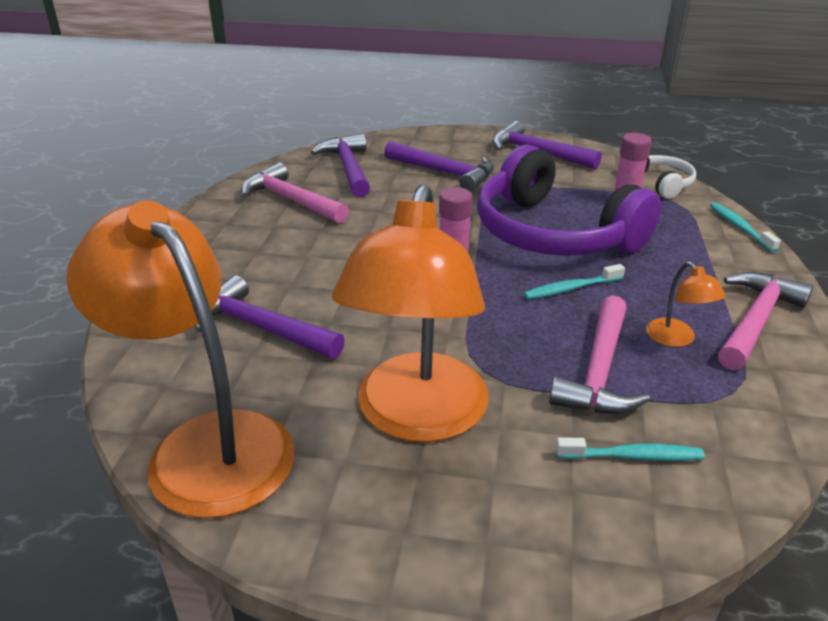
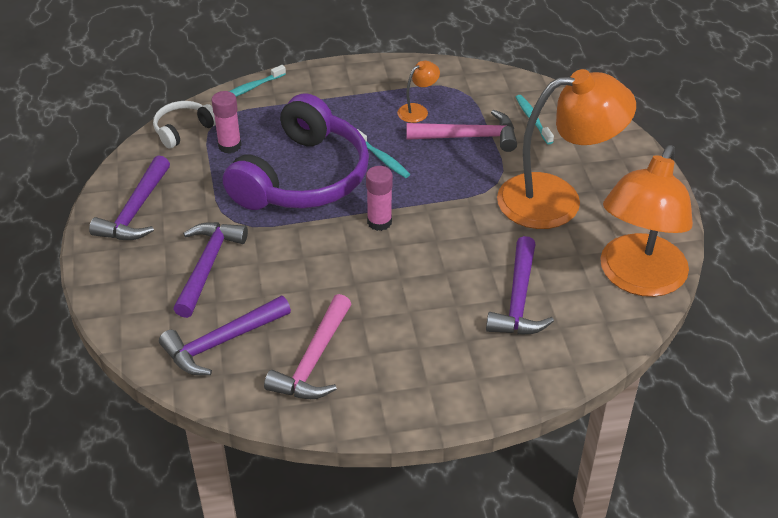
camera: 110 degrees left, 10 degrees up
pink hammer [718,272,813,370] -> none

